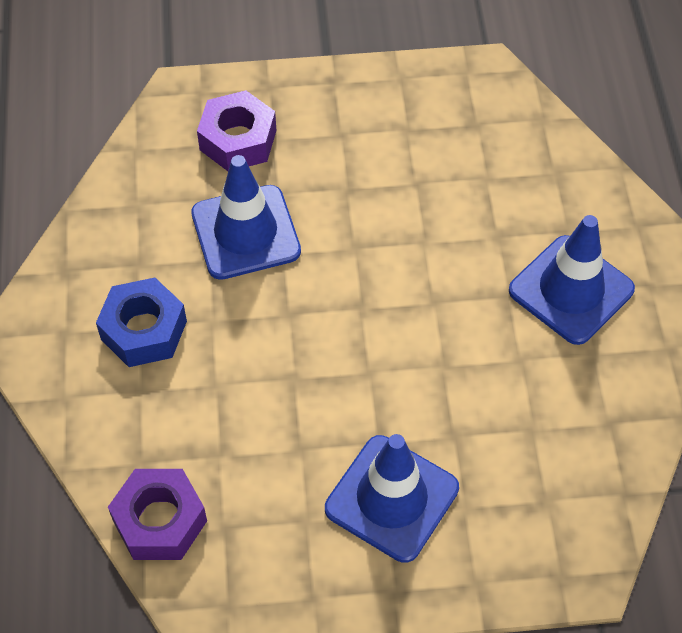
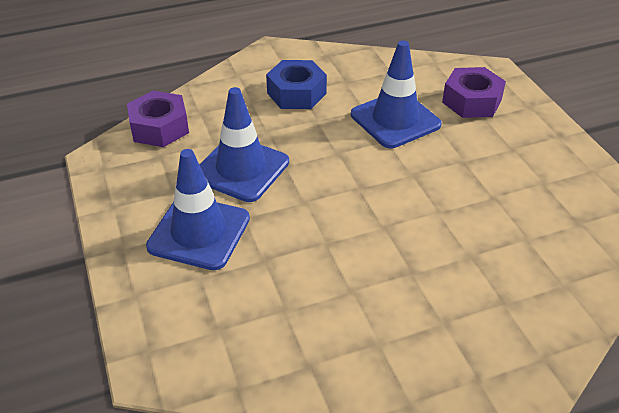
camera: 75 degrees right, 15 degrees down
blue traffic cone [509,215,635,345] -> blue traffic cone moved to [199,87,289,202]

